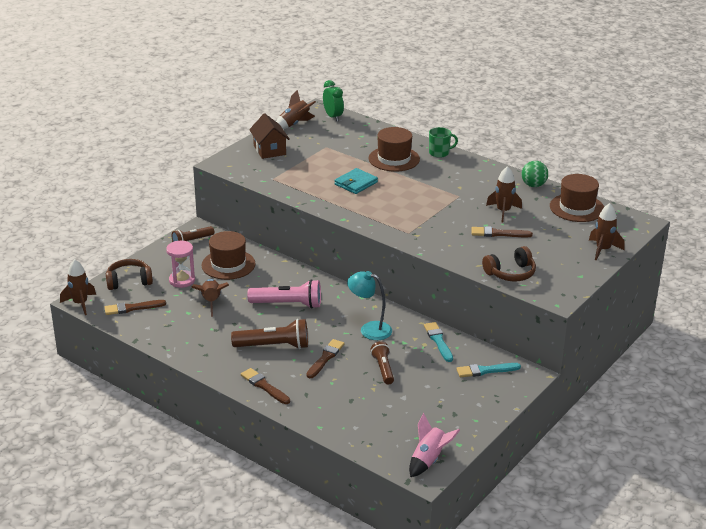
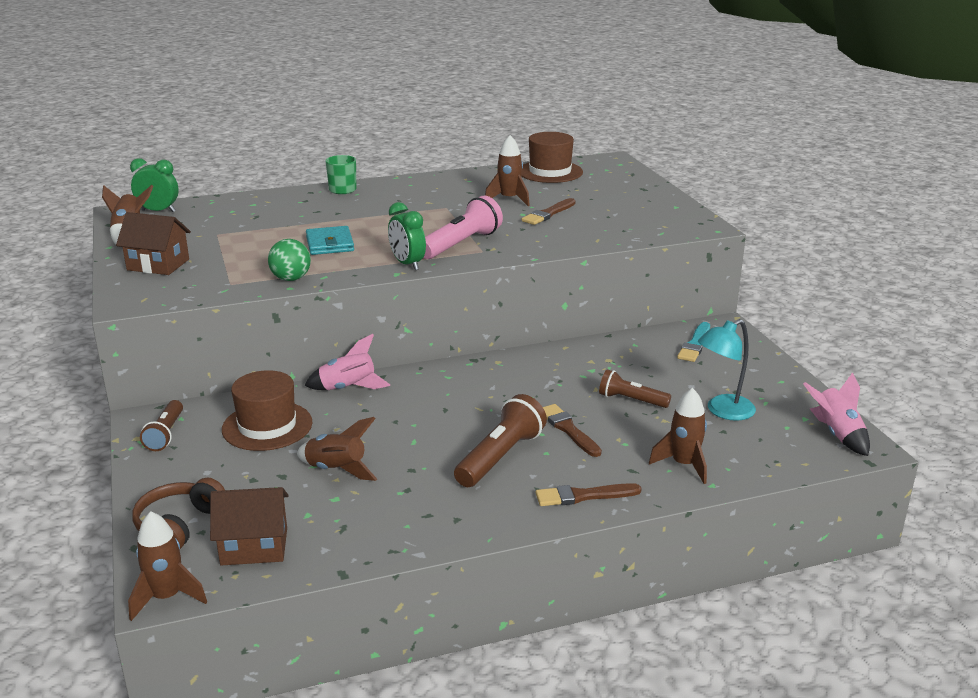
camera: 55 degrees left, 5 degrees down
brown brush [104,300,166,315] -> brown house [210,487,289,565]
pink hourglass [166,241,195,288] -> none
pink flashlight [247,279,321,309] -> pink flashlight moved to [423,195,503,259]
turquoise lamp [347,271,392,340] -> turquoise lamp moved to [698,319,756,421]
brown hat [369,127,420,172] -> none
turquoise brush [424,322,453,362] -> none
brown headphones [482,246,536,281] -> none
green ball [522,161,548,187] -> green ball moved to [268,239,311,281]
brown rocket [589,203,625,260] -> brown rocket moved to [649,388,707,484]
none -> pink rocket [305,334,390,390]
none -> green clock [388,202,426,270]

